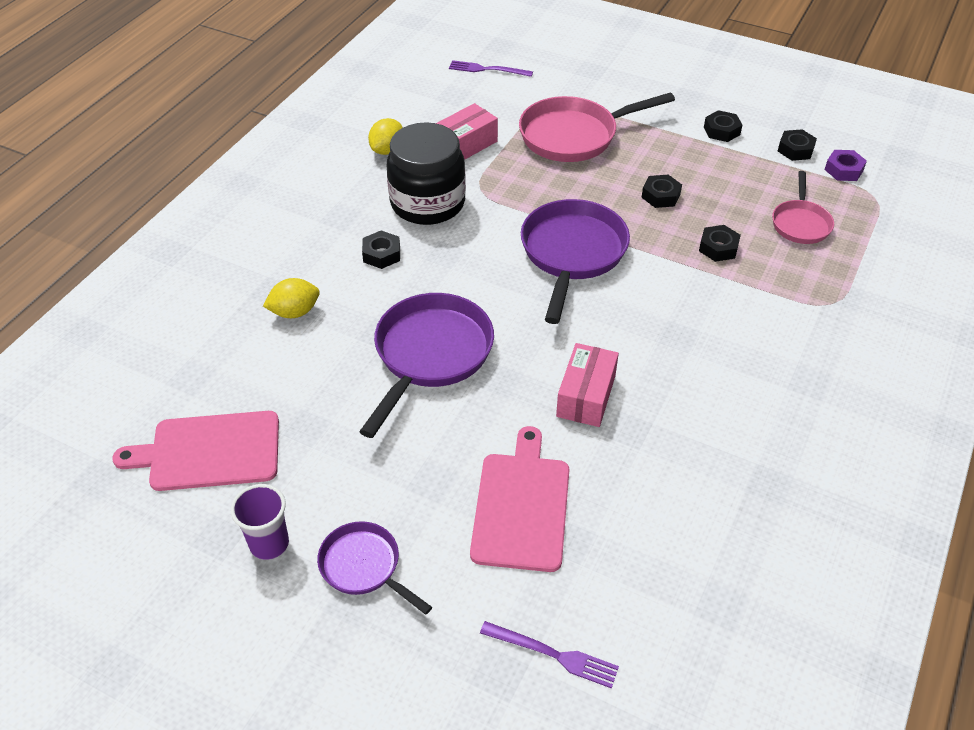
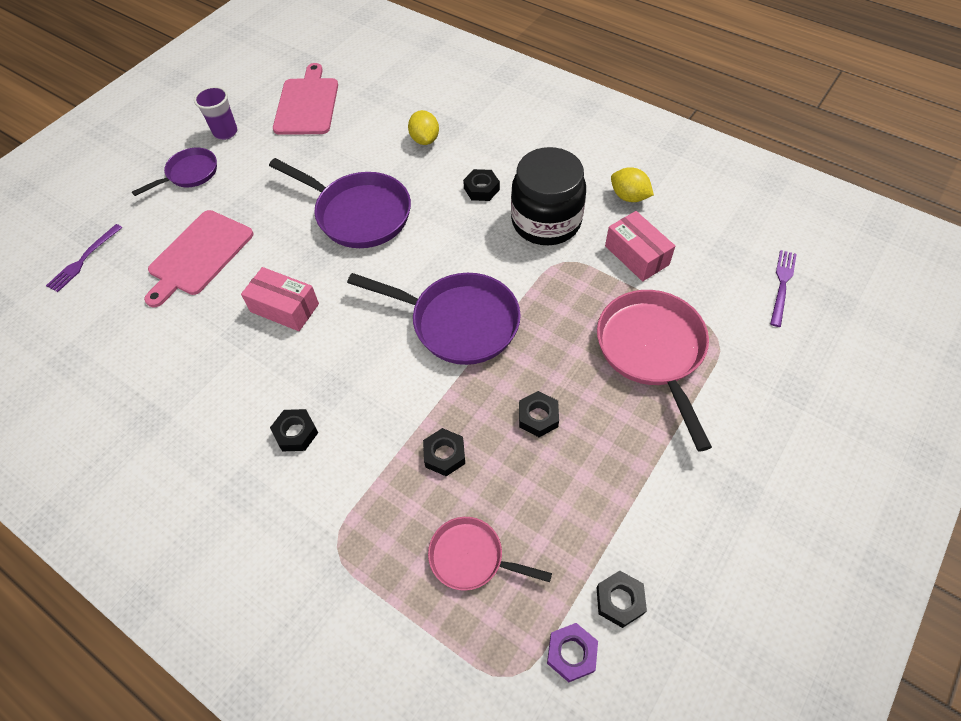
camera: 100 degrees right, 10 degrees up
pink cutting board [470,426,569,572] -> pink cutting board turned 105 degrees clockwise [144,210,254,307]
black nut [704,110,742,142] -> black nut moved to [270,409,318,451]

